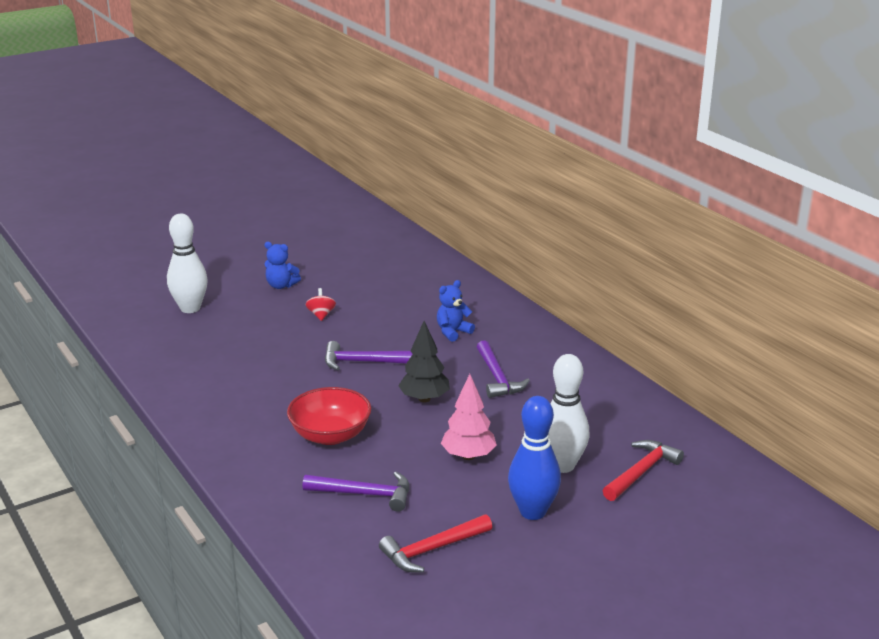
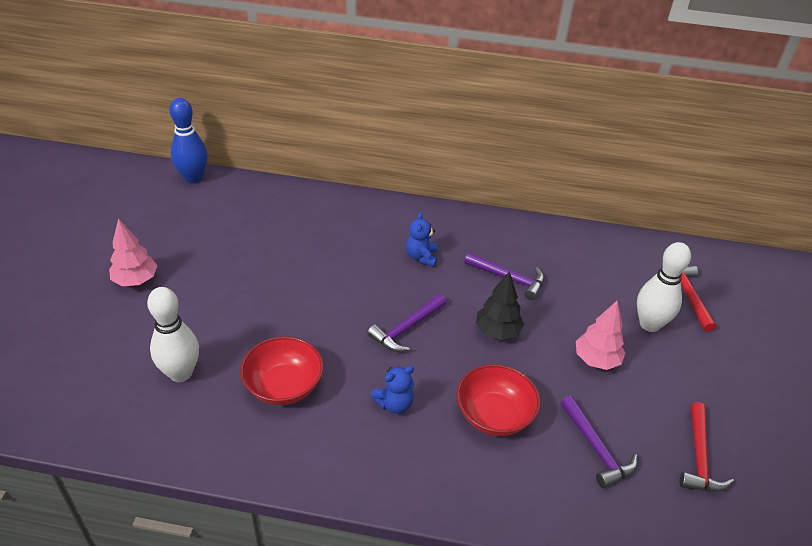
camera: 50 degrees left, 15 degrees up
blue teddy bear [264,242,301,289] -> blue teddy bear moved to [371,366,414,414]
purple hammer [303,472,409,512] -> purple hammer turned 105 degrees clockwise [561,396,637,488]
red spinning top [306,288,336,321] -> none
blue bowling pin [508,396,561,520] -> blue bowling pin moved to [170,98,208,184]
none -> pink tree [109,219,158,286]
none -> red bowl [240,336,323,405]

